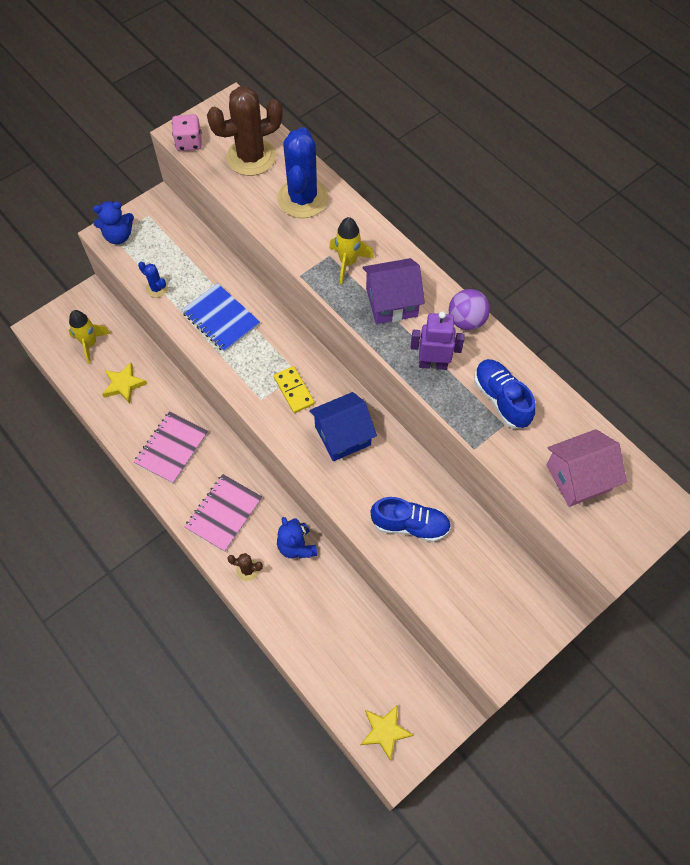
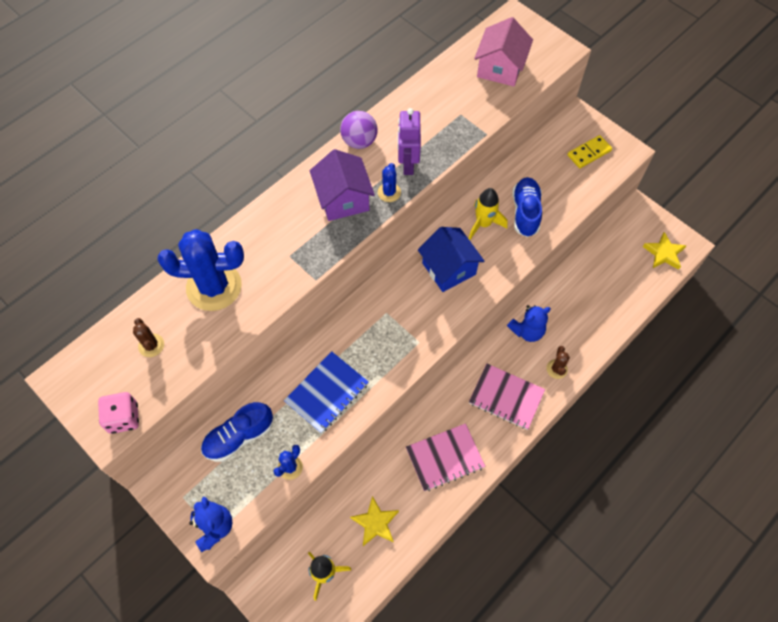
camera: 95 degrees left, 0 degrees up
pink notebook [134,411,208,484] -> pink notebook turned 45 degrees counterclockwise [406,423,485,491]
brown cactus [207,86,283,176] -> brown cactus [133,318,164,357], size x0.45
yellow domino [274,366,315,413] -> yellow domino moved to [567,135,612,168]
yellow rocket [329,217,374,284] -> yellow rocket moved to [468,188,507,240]
blue shoe [474,359,536,428] -> blue shoe moved to [201,402,273,462]
pink house [546,429,627,507] -> pink house turned 45 degrees clockwise [474,17,533,86]
none -> blue cactus [378,163,401,202]

